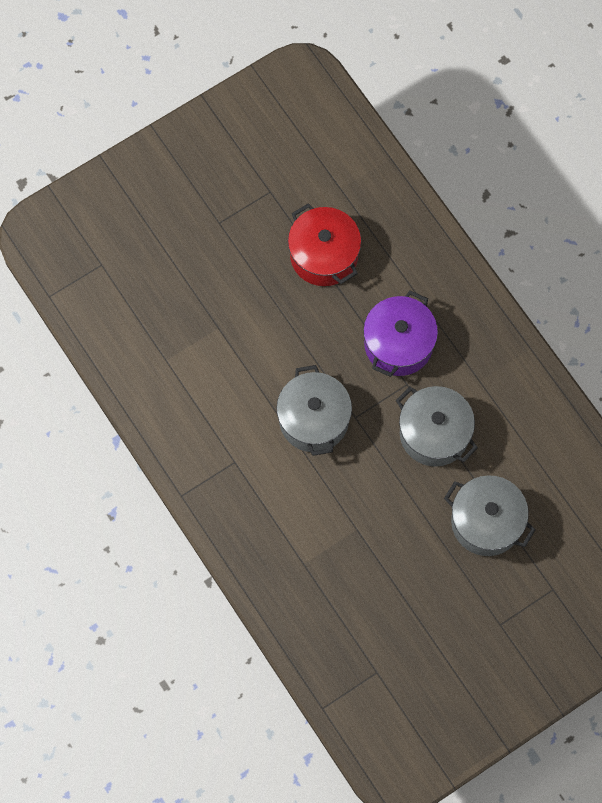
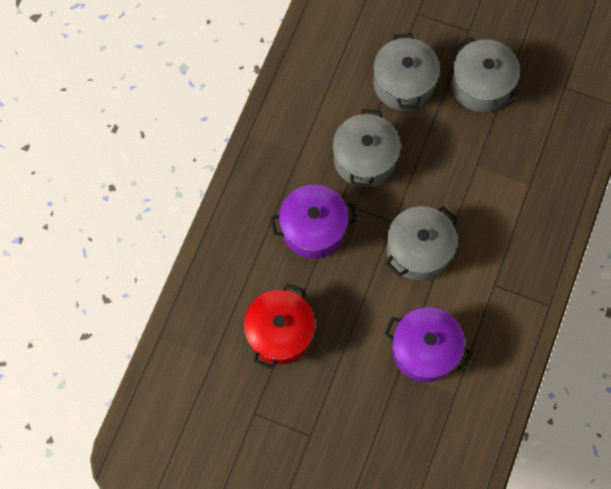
camera: 125 degrees left, 0 degrees up
none -> purple pot [384,307,473,382]
none -> grey pot [451,36,520,112]

